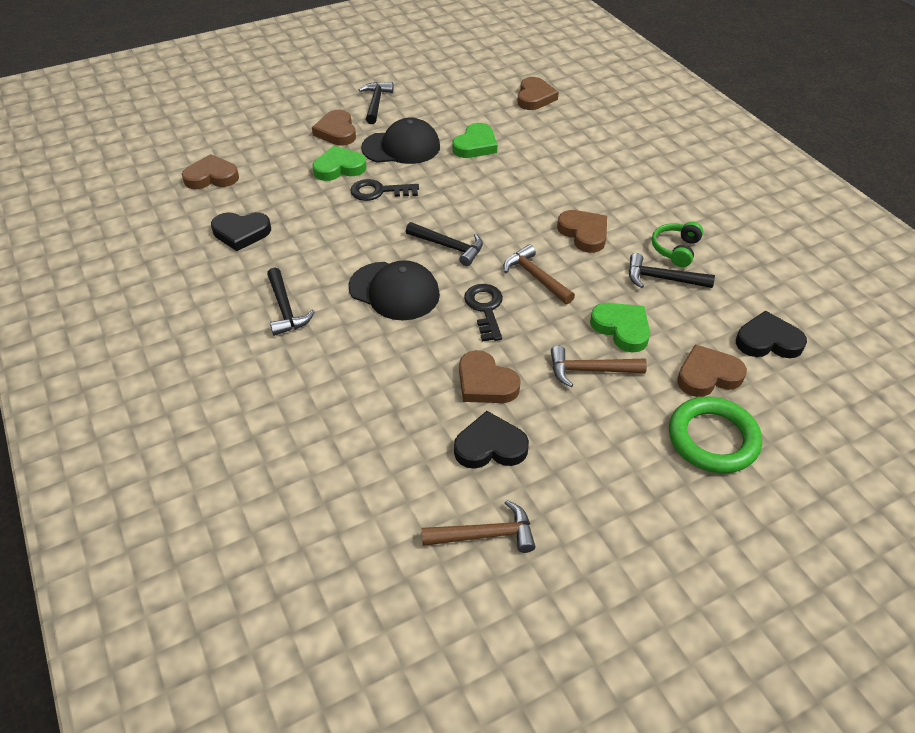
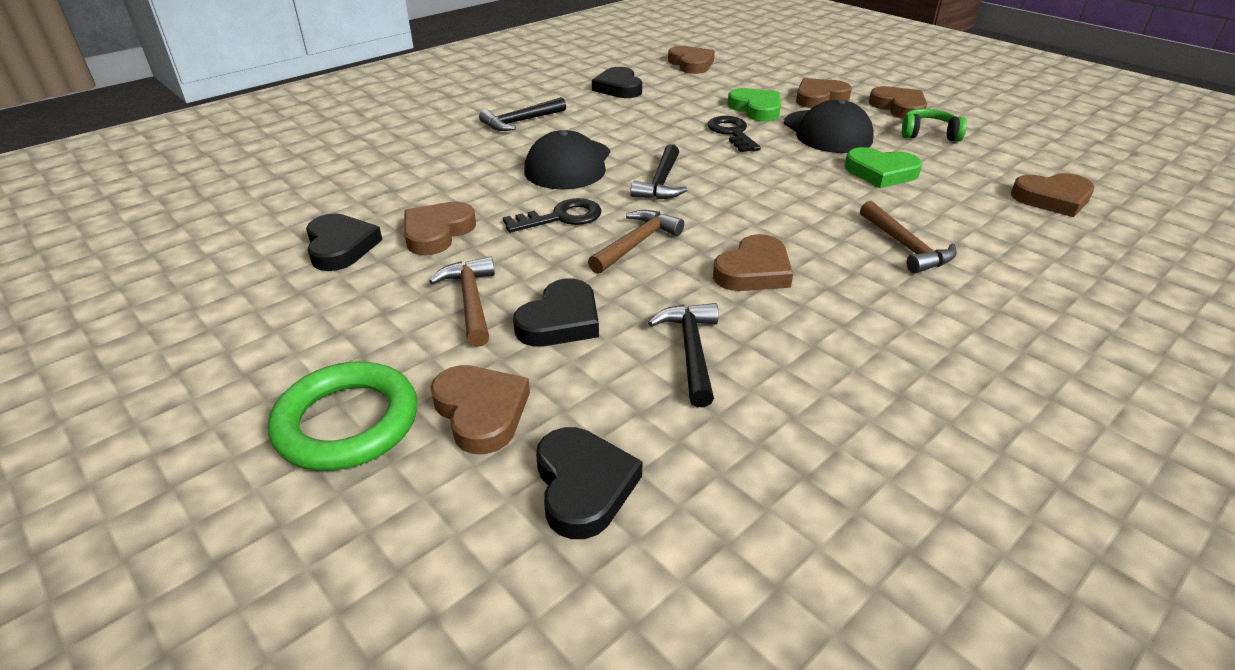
camera: 75 degrees right, 10 degrees down
black hammer [359,82,394,124] -> brown heart [869,86,927,119]
brown hammer [421,500,535,553] -> brown hammer moved to [860,201,957,274]
green heart [590,303,650,352] -> black heart [513,278,599,347]
green headphones [652,222,703,267] -> green headphones moved to [902,109,967,142]

